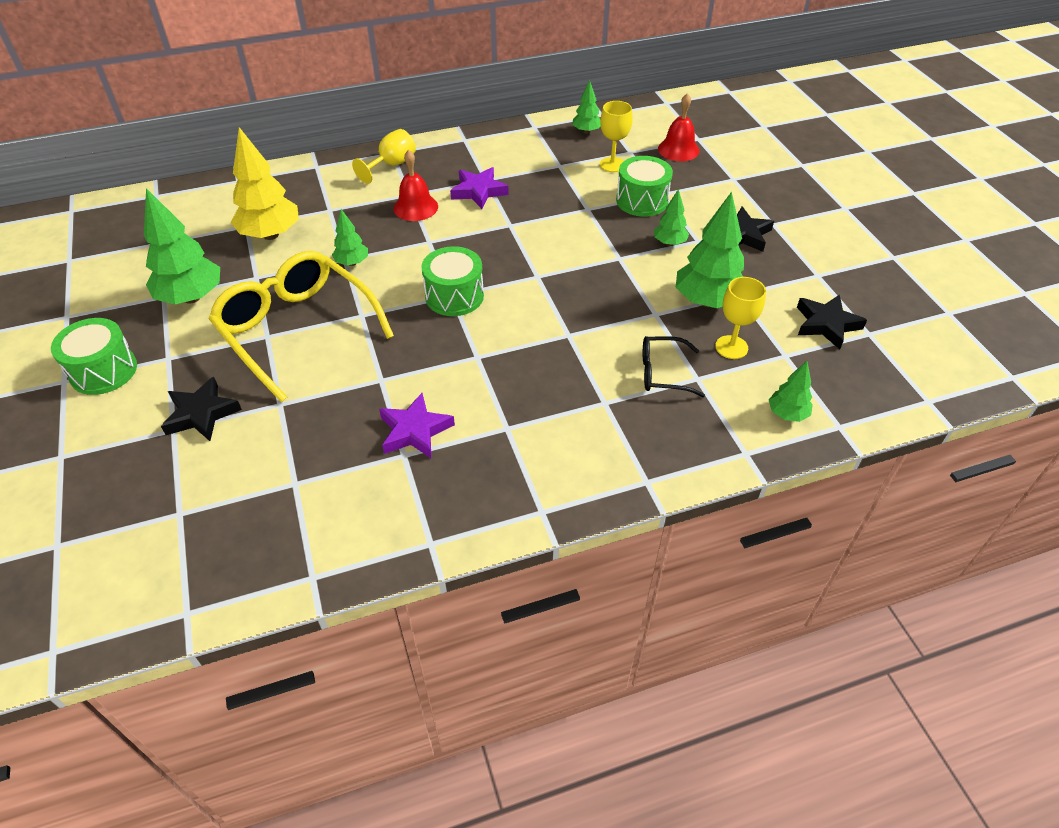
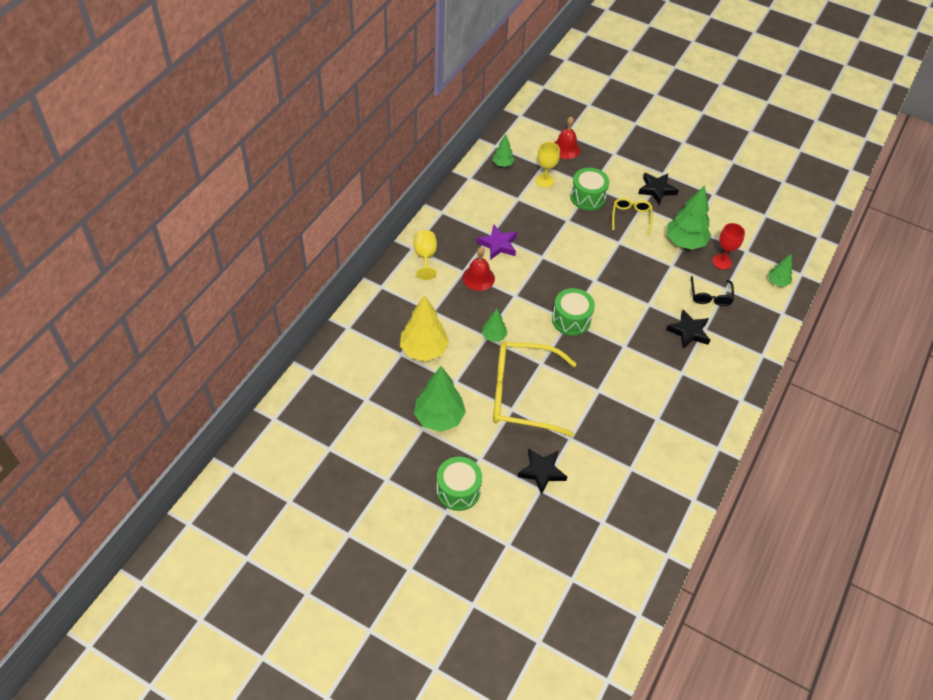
camera: 45 degrees left, 5 degrees up
purple star [379,393,455,458] -> none
black glasses [643,336,705,397] -> black glasses turned 45 degrees counterclockwise [691,276,734,306]
green tree [654,189,689,246] -> yellow glasses [612,198,653,235]
yellow goblet [715,277,766,359] -> red goblet [712,223,745,270]
black star [797,295,867,349] -> black star moved to [666,310,710,349]

